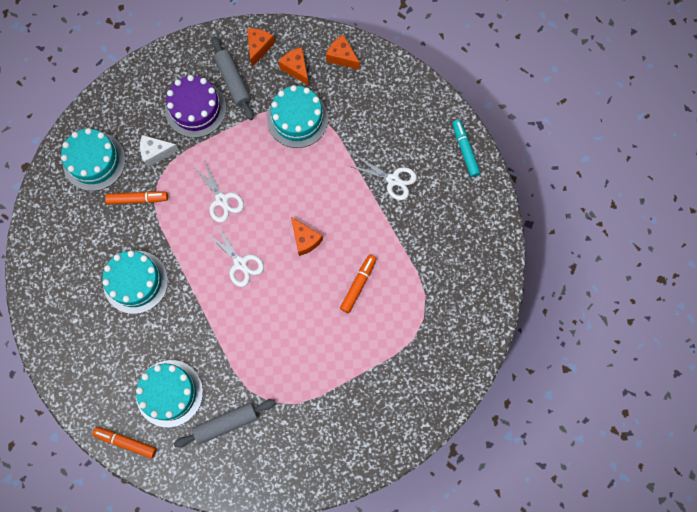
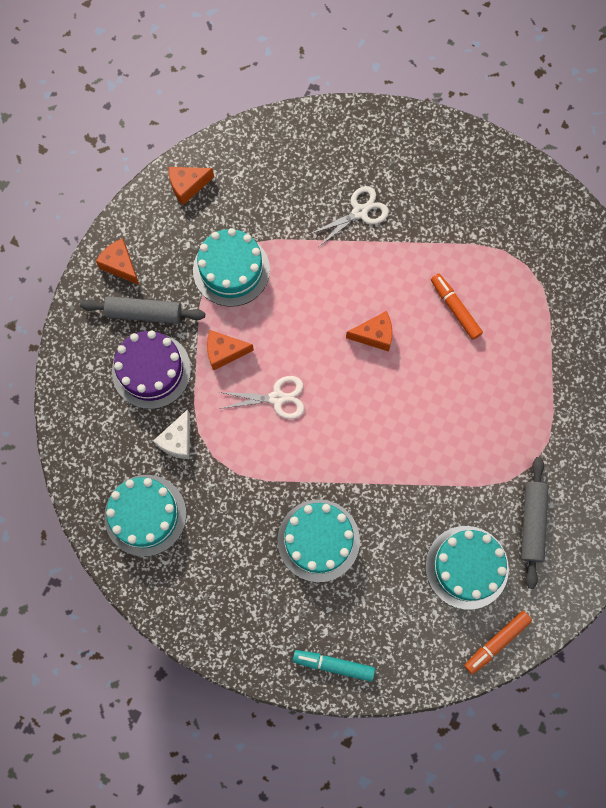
camera: 60 degrees left, 0 degrees up
orange marker [105,191,168,205] -> none
white scissors [208,225,264,287] -> none
orange cheese [279,47,309,86] -> orange cheese moved to [207,330,254,371]
turquoise marker [452,120,480,177] -> turquoise marker moved to [293,650,375,682]

